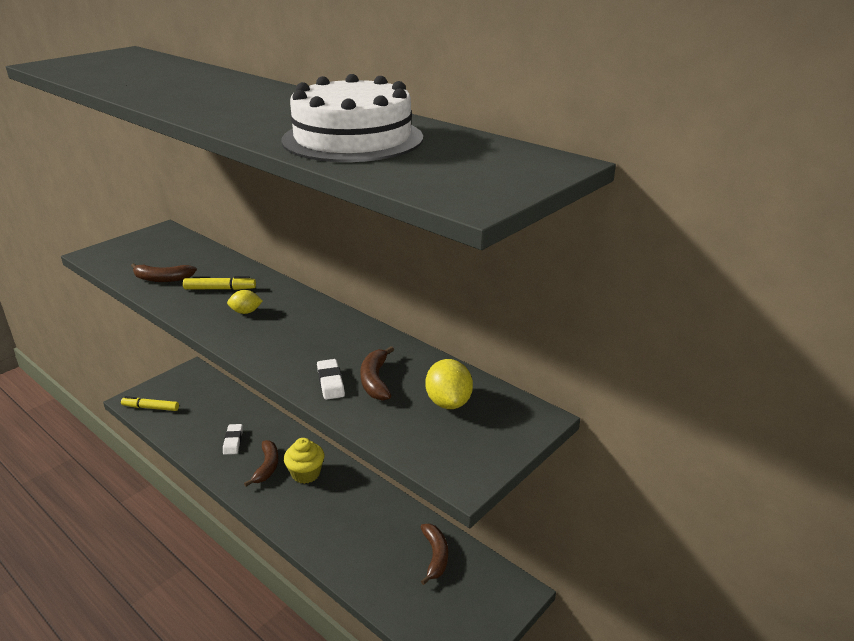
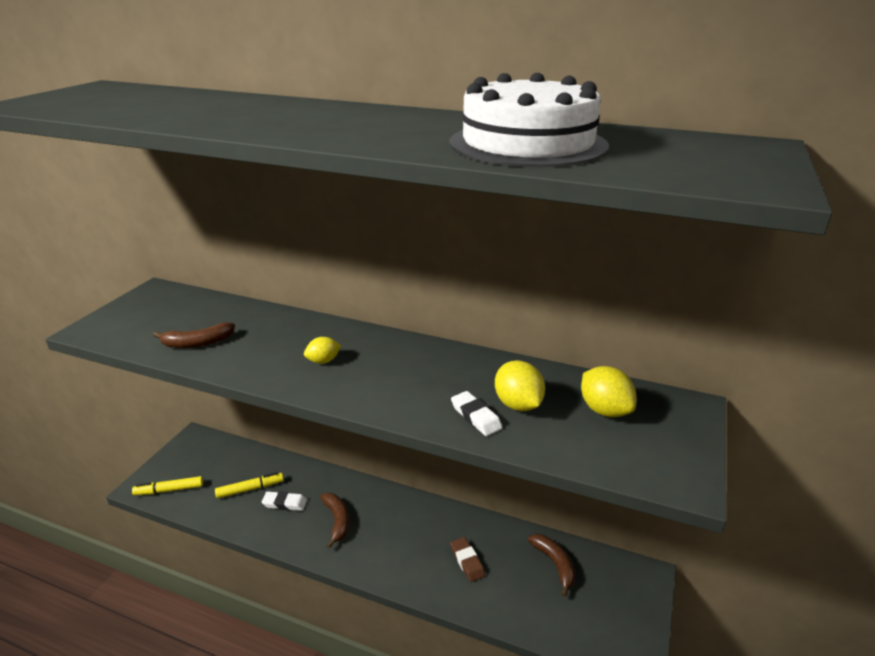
camera: 20 degrees left, 0 degrees up
yellow marker [183,276,256,290] -> yellow marker moved to [215,472,284,499]
white eraser [223,424,243,455] -> white eraser turned 60 degrees counterclockwise [262,491,307,511]
yellow cupcake [284,438,324,484] -> none
brown banana [360,346,394,401] -> yellow lemon [495,360,545,411]
none -> brown eraser [450,537,485,582]

